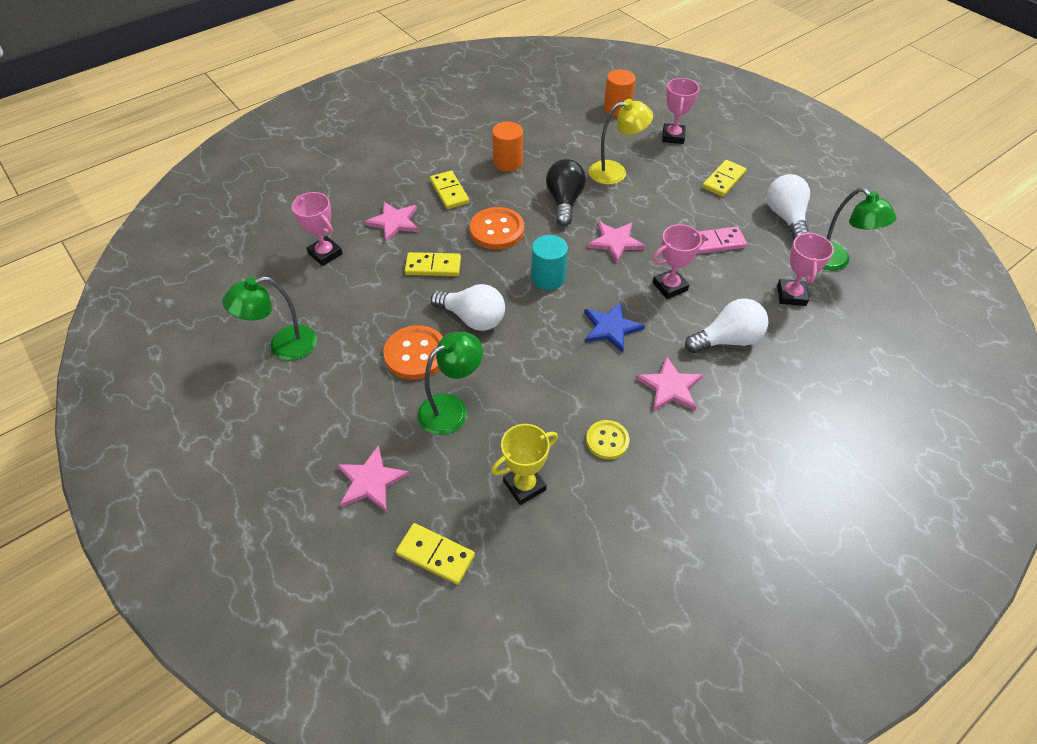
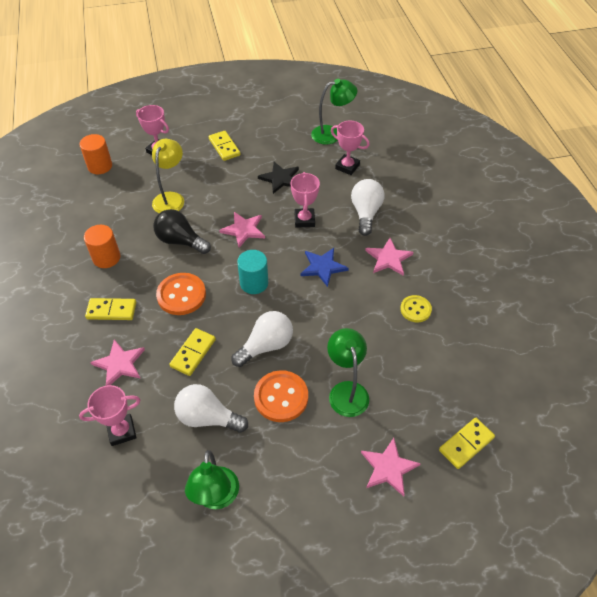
camera: 65 degrees left, 0 degrees up
yellow trophy [491,424,558,505] -> none
pink domino [697,227,747,254] -> black star [258,162,299,194]
white light bulb [767,174,810,240] -> white light bulb moved to [174,384,248,433]

